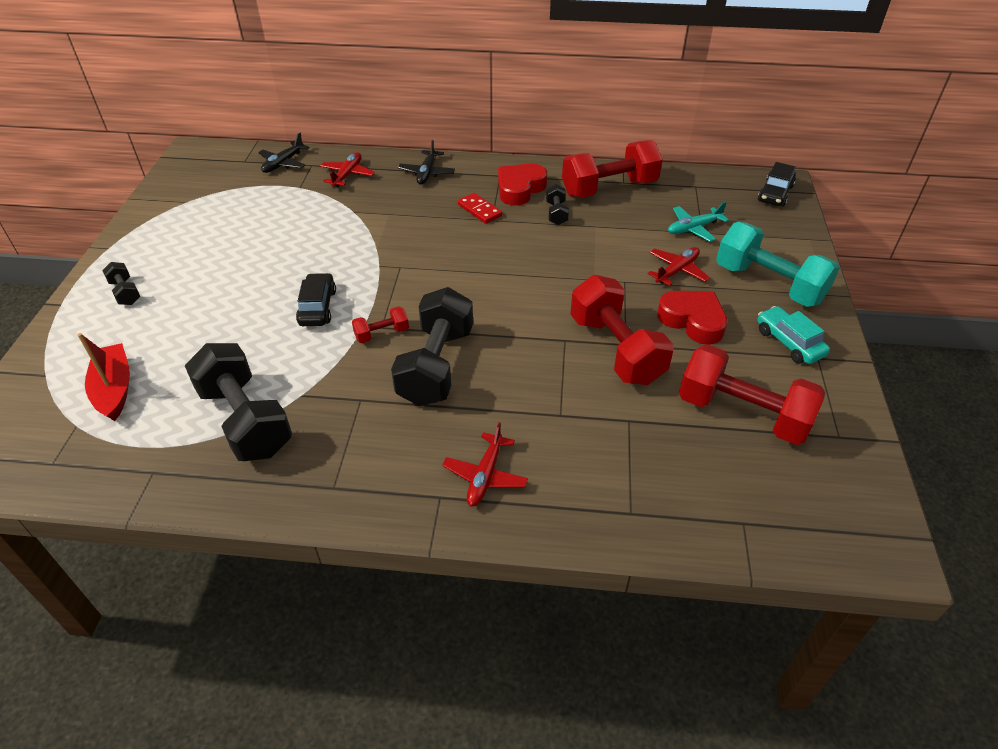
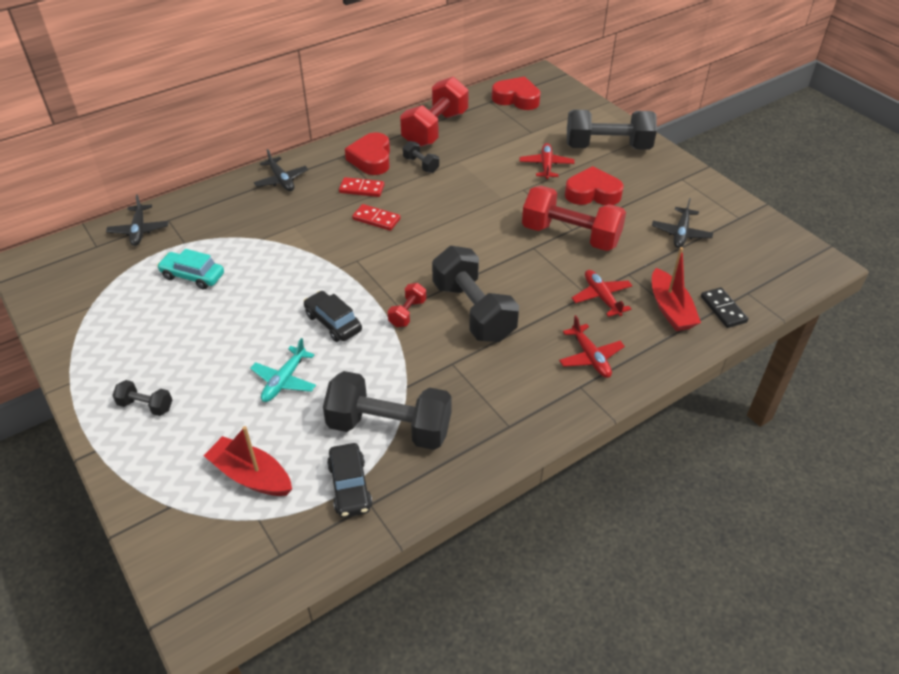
camera: 40 degrees left, 0 degrees up
red plane [320,152,375,187] -> red plane moved to [572,270,633,317]
turquoise plane [668,202,729,242] -> turquoise plane moved to [250,338,316,402]
red dumbbell [679,344,826,445] -> black plane [652,198,713,248]
turquoise dumbbell [716,222,840,307] -> black dumbbell [567,109,657,150]
turquoise car [757,306,830,364] -> turquoise car moved to [157,249,224,289]
black car [758,162,796,207] -> black car moved to [327,443,372,518]
none -> red domino [352,204,400,231]
none -> red heart [492,77,541,110]
none -> red boat [652,247,701,331]
none -> black domino [701,287,749,328]

